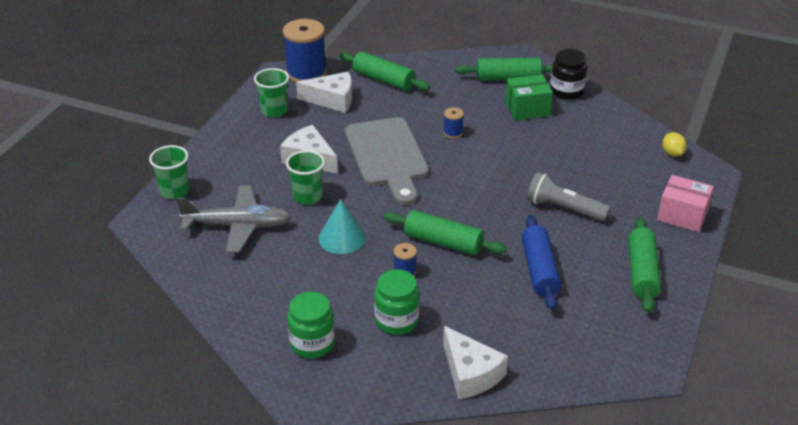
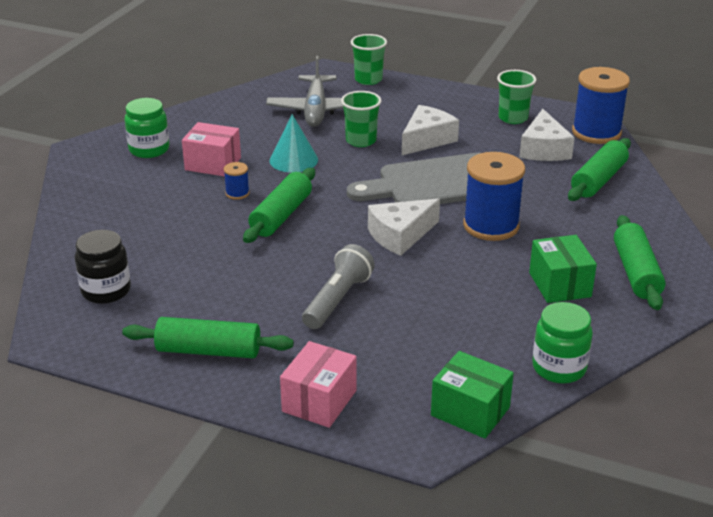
camera: 90 degrees right, 5 degrees down
green jar [374,269,420,335] -> green jar moved to [532,302,593,384]
blue spool [443,107,464,139] -> blue spool [463,152,525,241], size x2.24
white cheese [443,326,508,399] -> white cheese moved to [368,198,440,256]
blue rolling pin [521,215,561,310] -> none
black jar [550,49,587,100] -> black jar moved to [75,230,131,304]
yellow lemon [662,132,687,157] -> green box [431,351,514,439]
none -> pink box [182,122,241,177]

